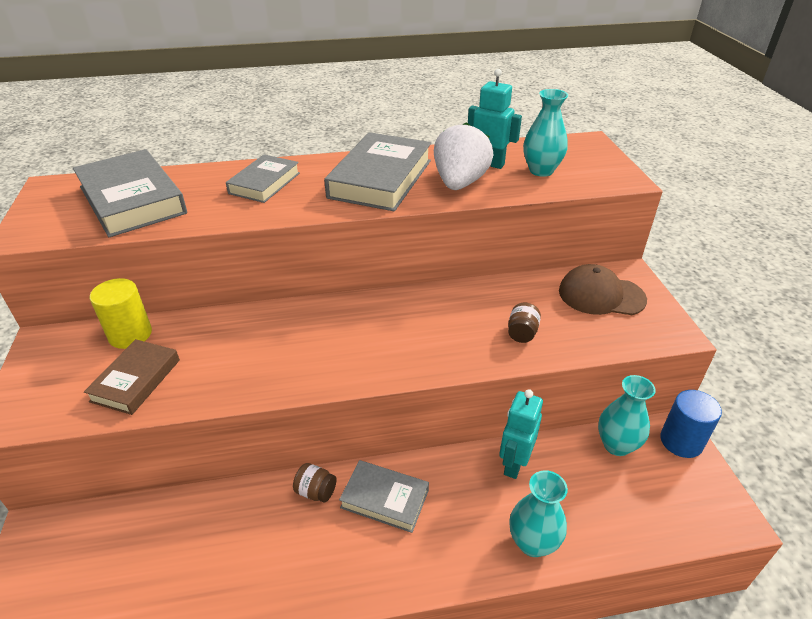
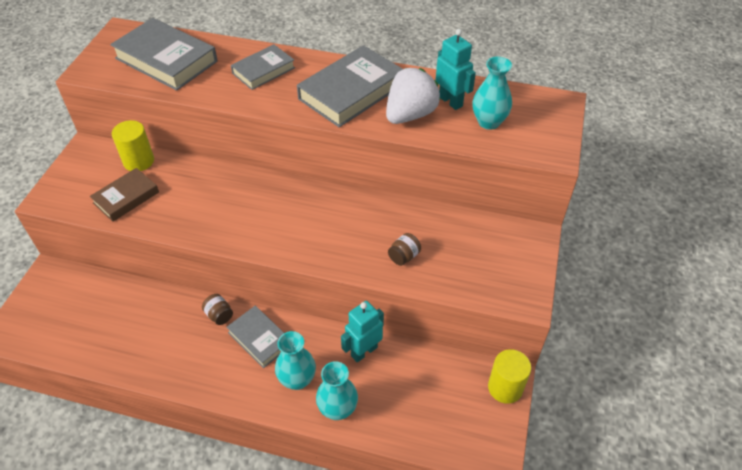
camera: 25 degrees right, 10 degrees up
grey book [73,149,187,237] -> grey book turned 45 degrees counterclockwise [110,18,218,91]
brown cap [559,264,647,315] -> none
turquoise vase [598,375,656,456] -> turquoise vase moved to [275,331,316,390]
blue cylinder [660,390,722,458] -> yellow cylinder [488,349,531,404]

